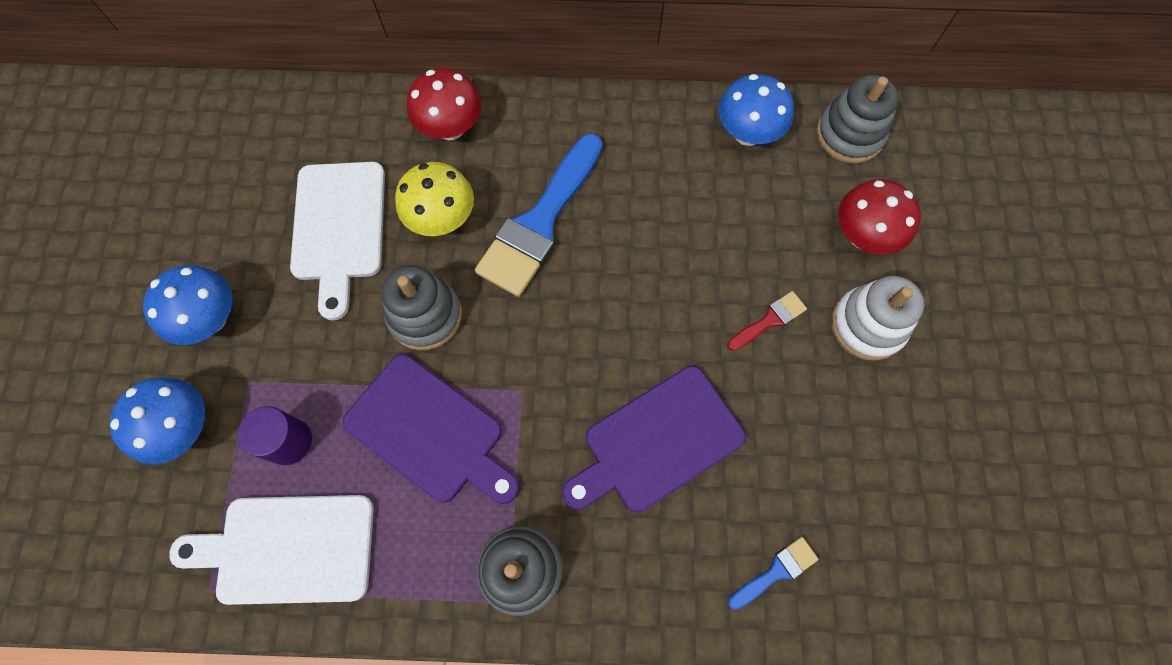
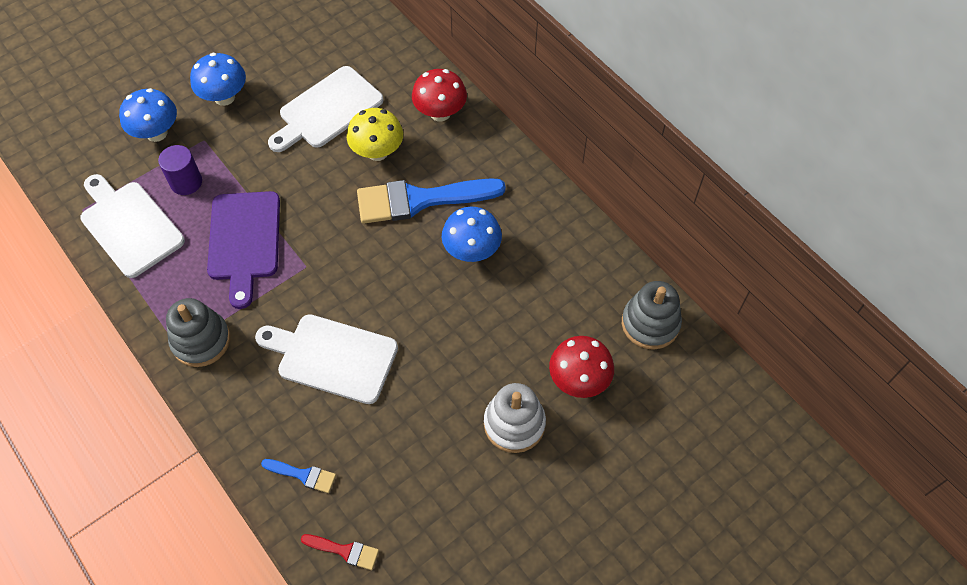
camera: 50 degrees right, 10 degrees down
grey stacking toy [382,265,462,351] -> none
purple cutting board [562,366,746,512] -> white cutting board [255,314,398,404]
blue mushroom [719,74,794,146] -> blue mushroom moved to [442,207,502,262]
red brush [727,291,807,351] -> red brush moved to [301,534,379,570]

